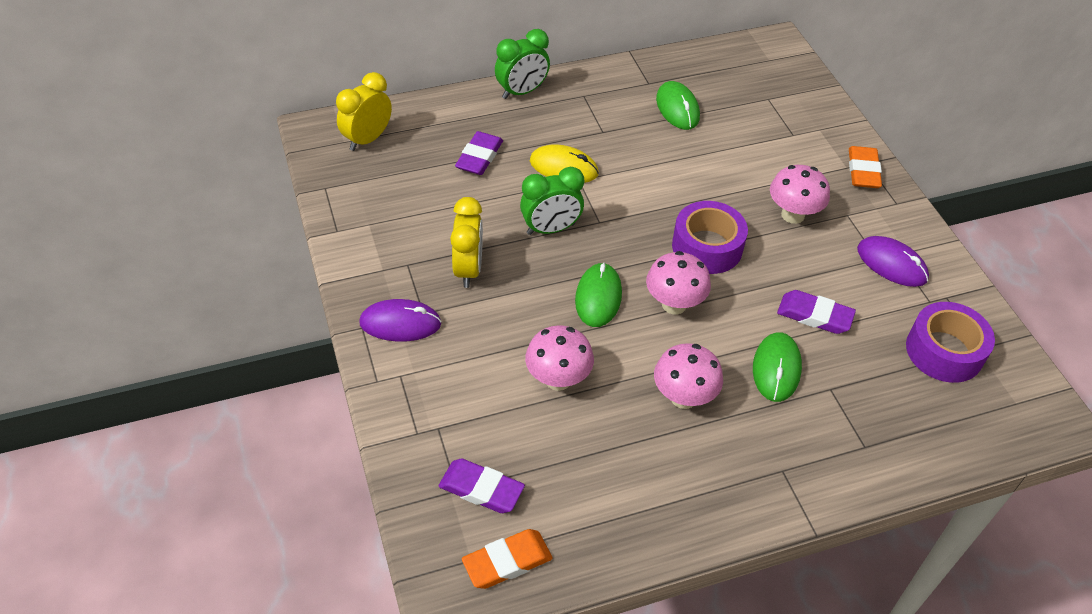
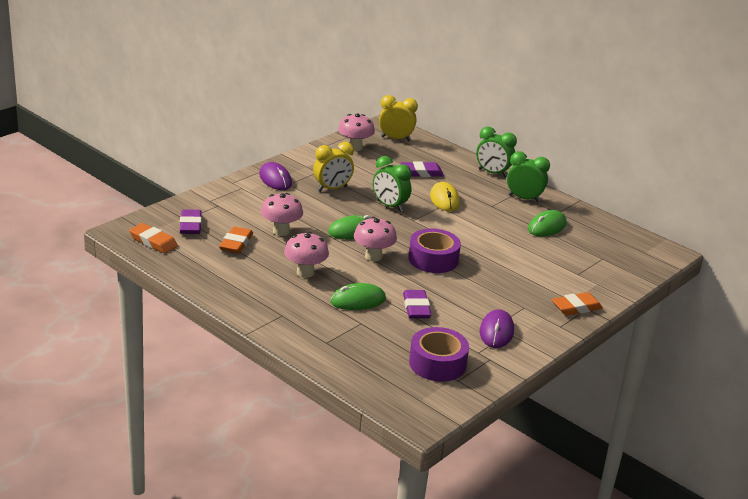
camera: 60 degrees right, 20 degrees down
pink mushroom [770,165,830,224] -> pink mushroom moved to [338,113,375,151]
none -> orange eraser [219,226,253,254]
none -> green clock [507,151,550,203]

